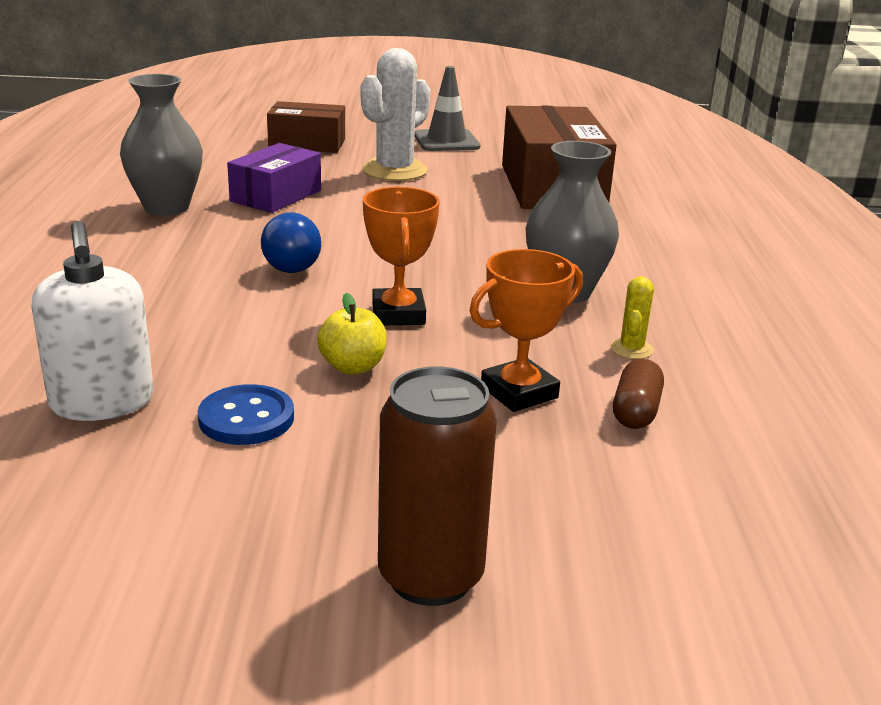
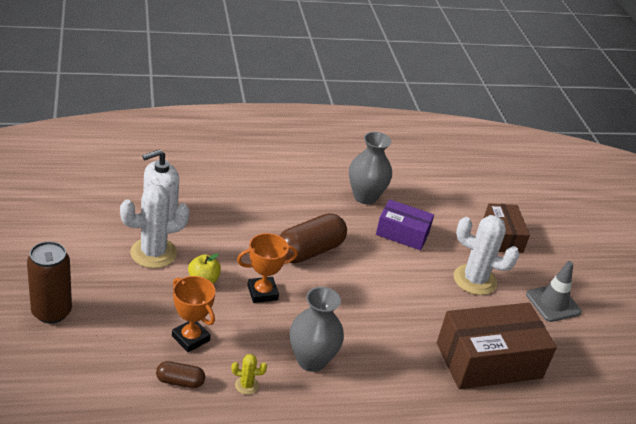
camera: 75 degrees right, 10 degrees up
blue button [198,384,294,445] -> white cactus [120,184,190,268]
blue light bulb [261,212,321,273] -> brown capsule [280,213,347,264]

